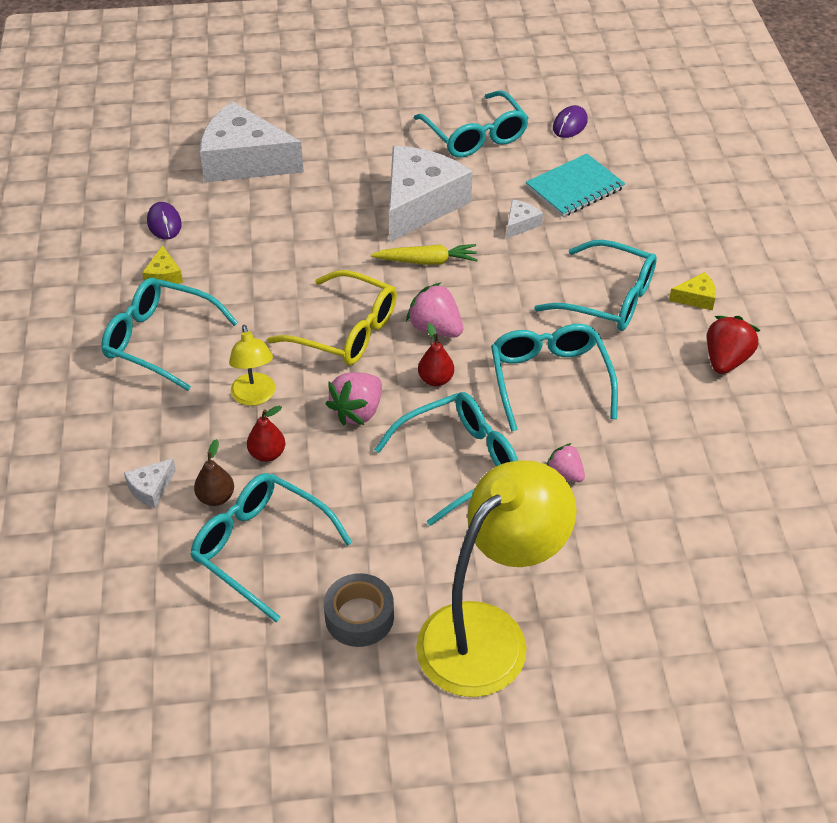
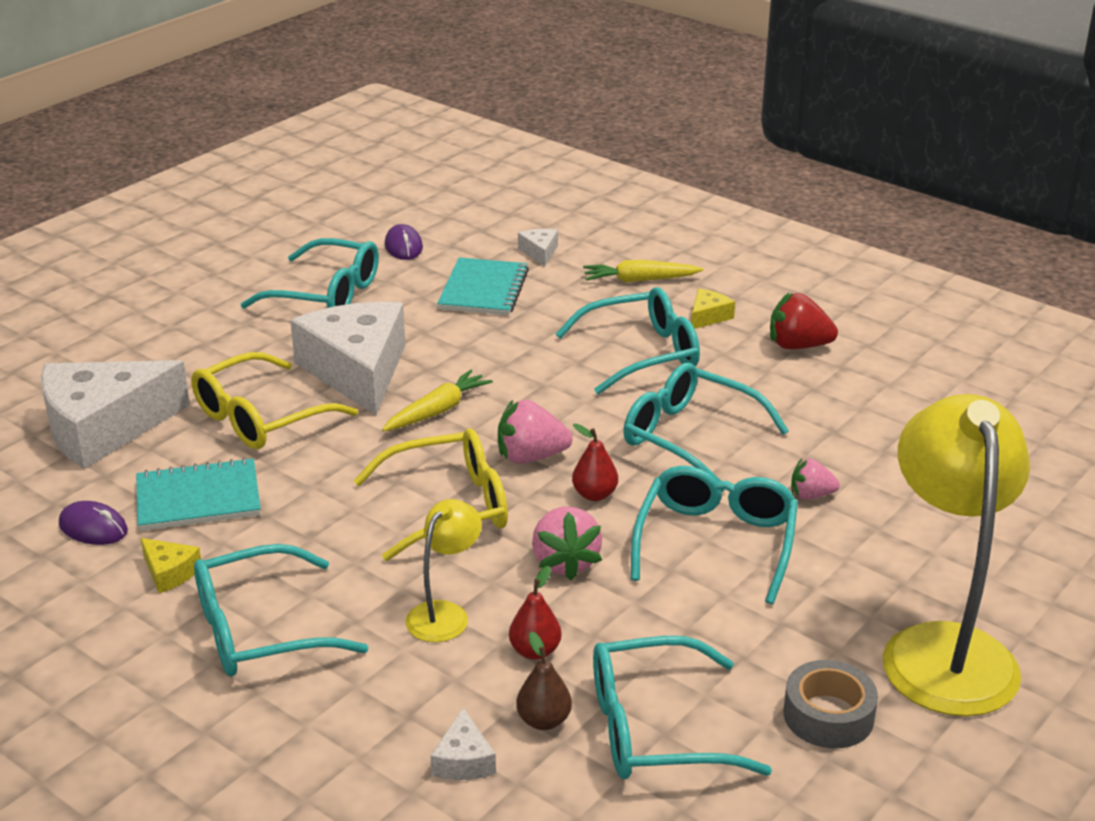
camera: 45 degrees left, 15 degrees down
yellow lamp [229,325,275,406] -> yellow lamp turned 90 degrees counterclockwise [405,499,482,642]
white cheese [506,200,543,239] -> white cheese moved to [518,229,558,267]
red strawberry [707,316,760,374] -> red strawberry turned 60 degrees counterclockwise [770,293,838,349]
none -> turquoise notebook [136,458,261,531]
none -> yellow glasses [191,352,358,449]
none -> yellow carrot [583,260,703,283]

